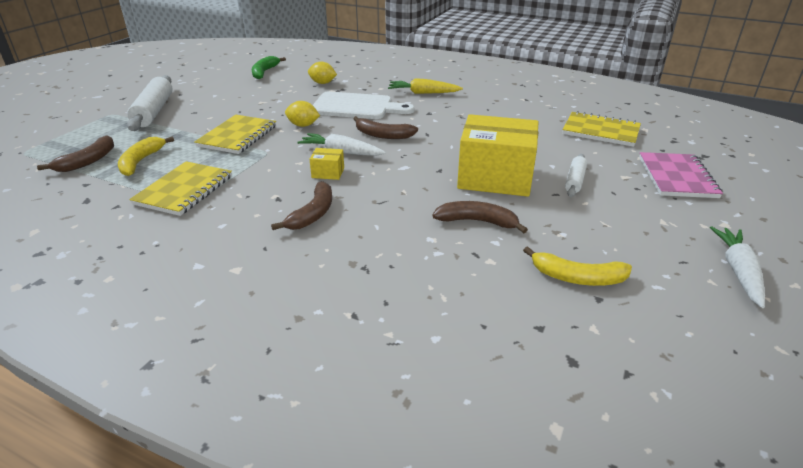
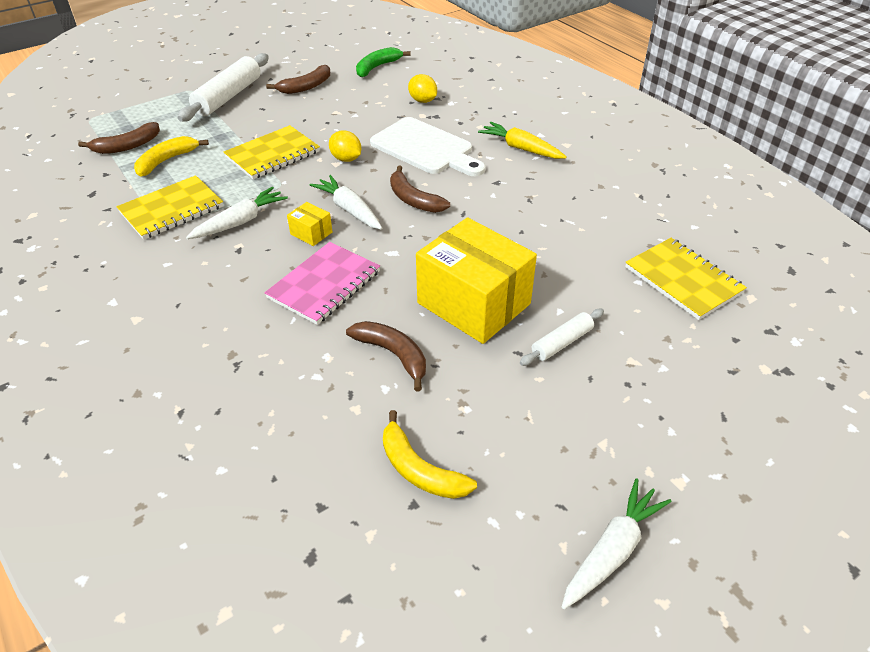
camera: 30 degrees right, 10 degrees up
brown banana [271,181,332,230] -> brown banana moved to [266,65,330,94]
pink notebook [639,152,723,198] -> pink notebook moved to [265,242,380,325]
none -> white carrot [186,187,288,239]

